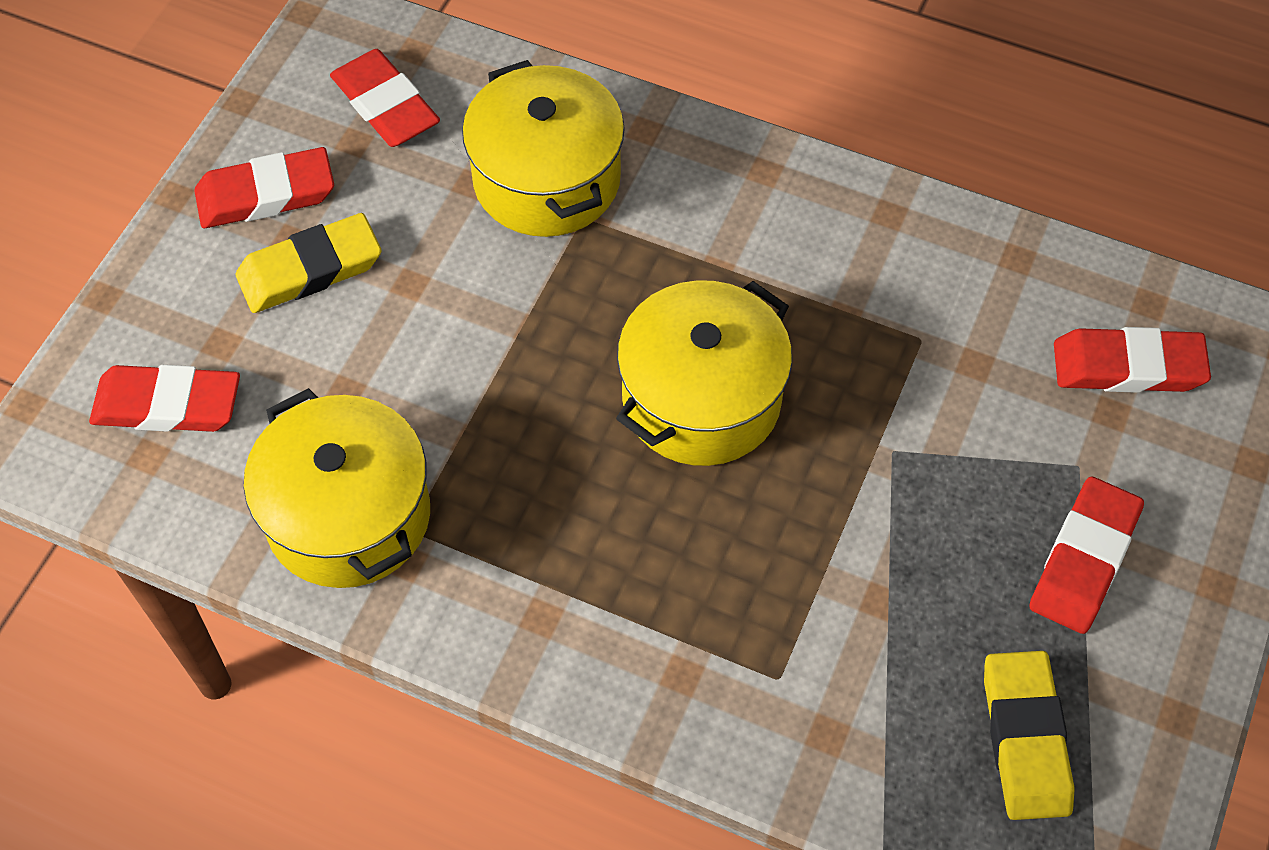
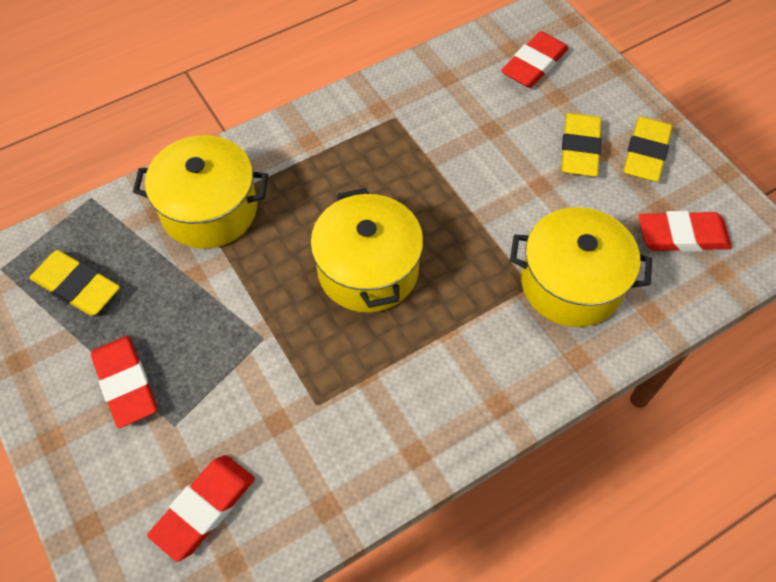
camera: 125 degrees right, 0 degrees up
red eraser [194,147,334,228] -> yellow eraser [623,117,672,182]
yellow pot [244,388,430,588] -> yellow pot moved to [133,135,268,249]

